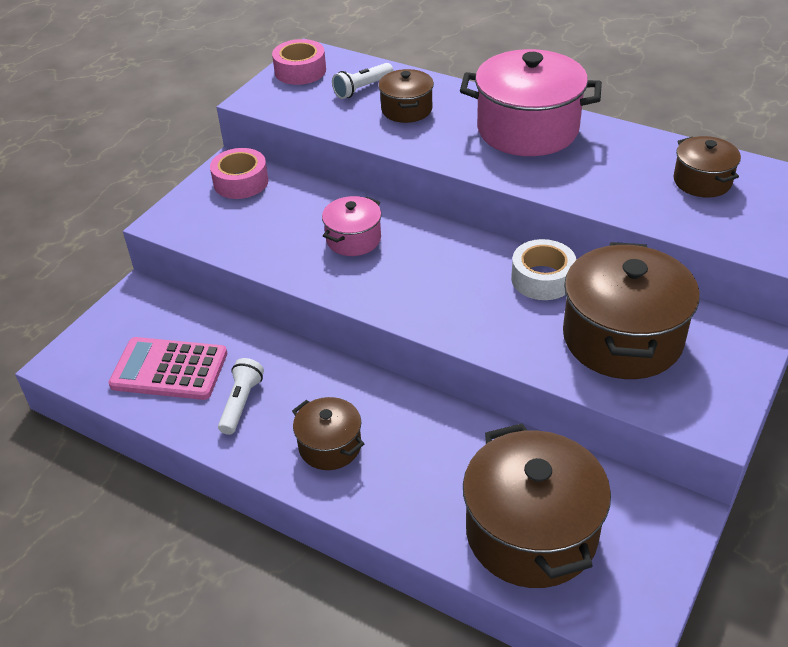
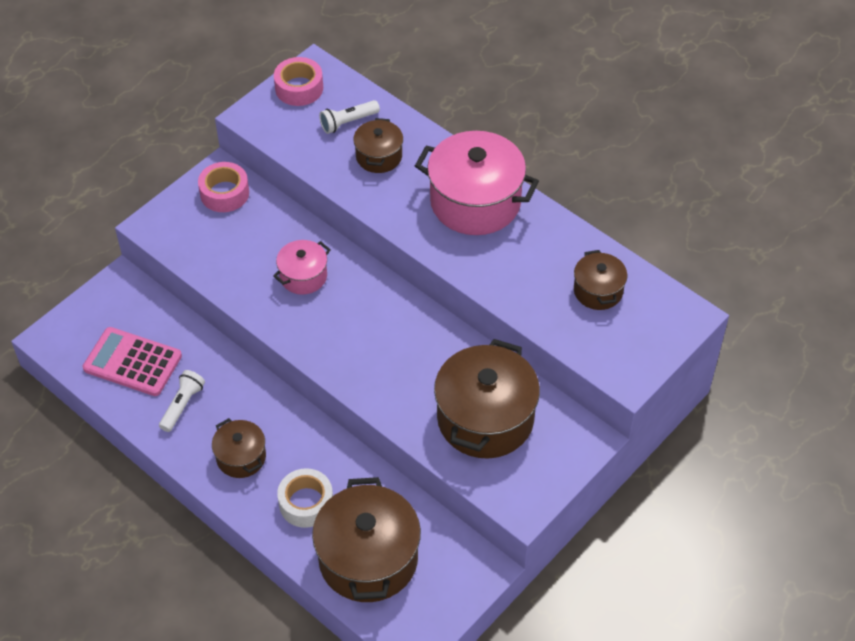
camera: 10 degrees right, 10 degrees up
white tape [511,239,577,300] -> white tape moved to [277,468,333,528]

